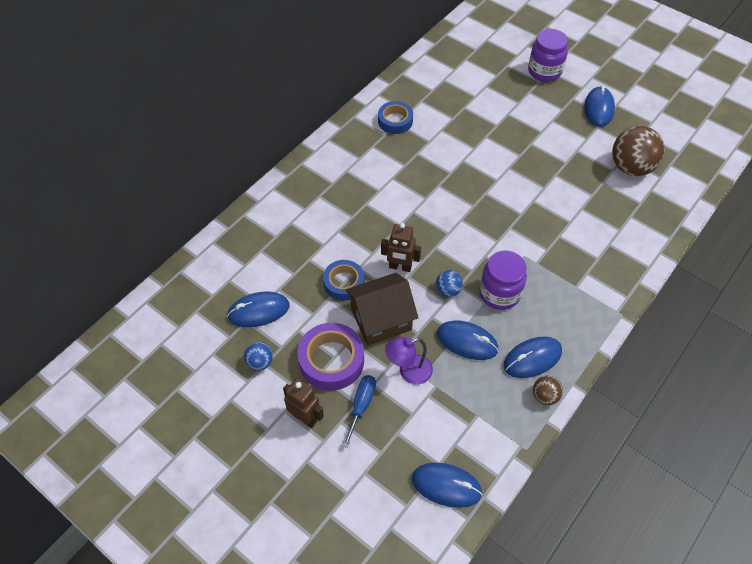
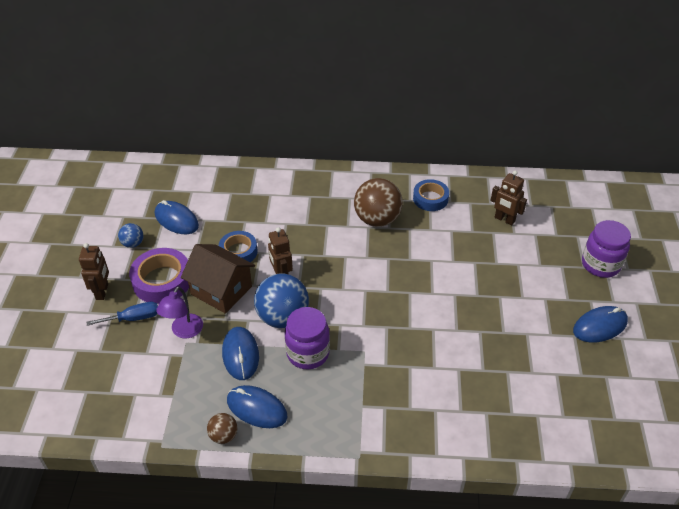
camera: 55 degrees right, 10 degrees down
purple lamp [385,337,433,385] -> purple lamp turned 105 degrees counterclockwise [156,286,203,338]
blue mouse [412,463,483,508] -> none
blue ball [436,270,463,297] -> blue ball [254,274,309,328], size x2.02
brown ball [612,126,665,176] -> brown ball moved to [354,178,403,227]
none -> brown robot [490,171,527,225]

